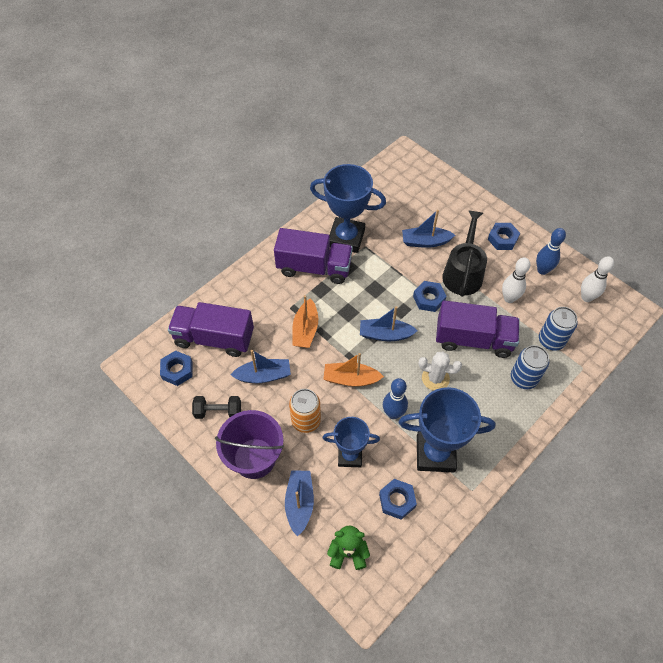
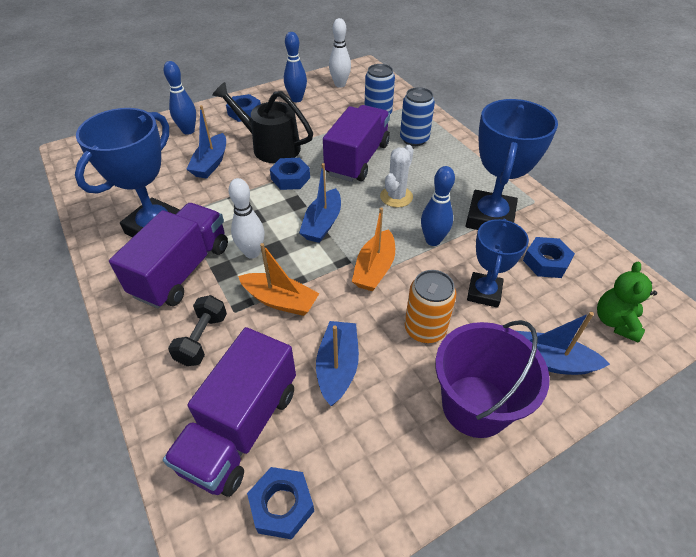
camera: 75 degrees left, 10 degrees down
black dumbbell [192,396,241,419] -> black dumbbell moved to [168,295,227,366]
white bowling pin [502,257,530,303] -> white bowling pin moved to [228,178,264,259]
none -> blue bowling pin [164,61,196,135]

